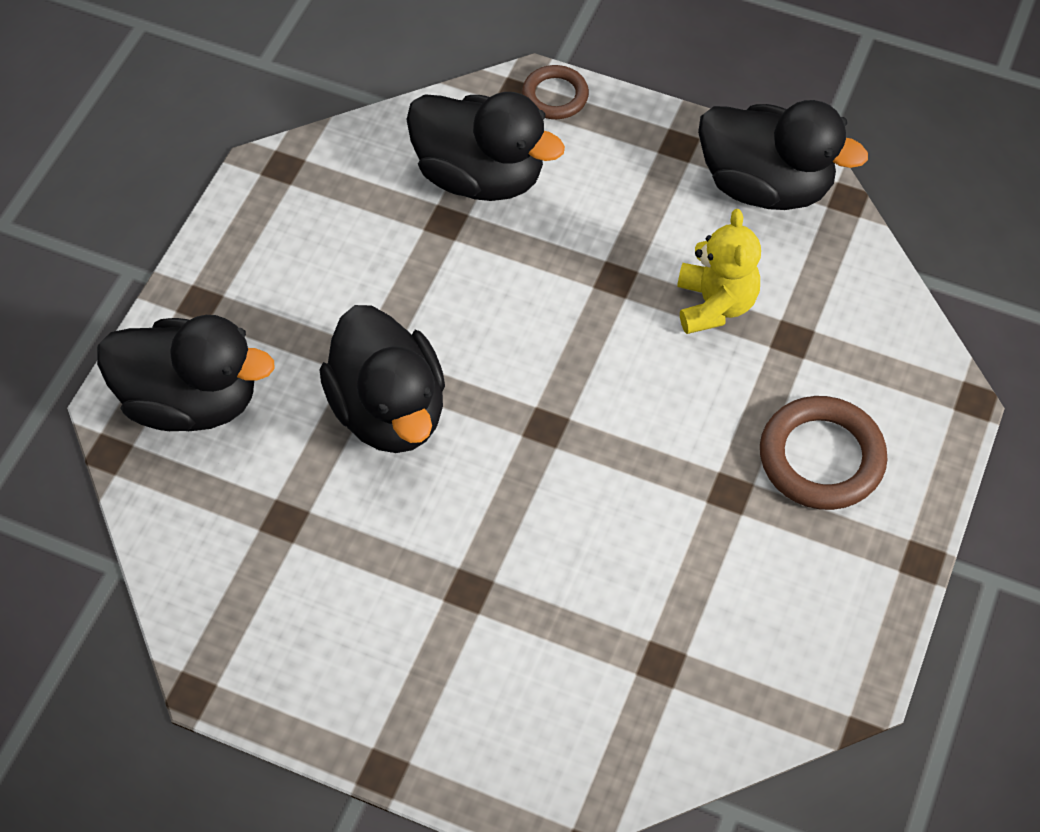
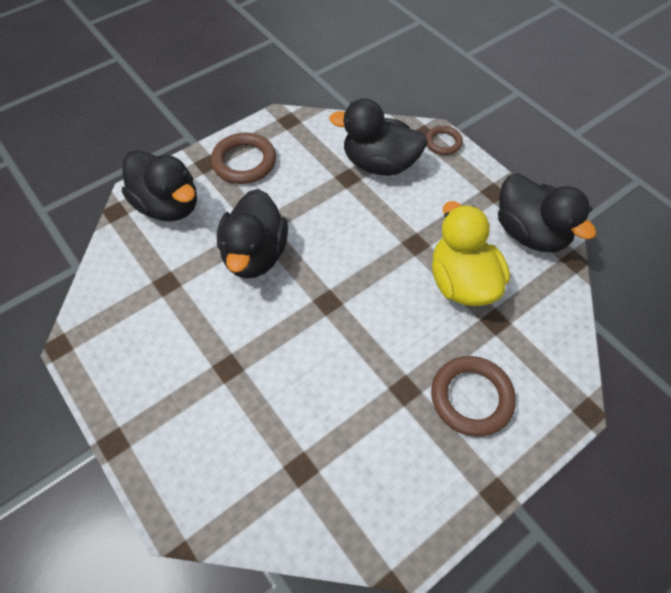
camera: 30 degrees right, 0 degrees up
black duck [406,92,565,201] -> black duck turned 135 degrees clockwise [329,98,428,176]
yellow teddy bear [677,209,761,334] -> yellow duck [432,201,510,306]
none -> brown ring [211,133,276,184]

